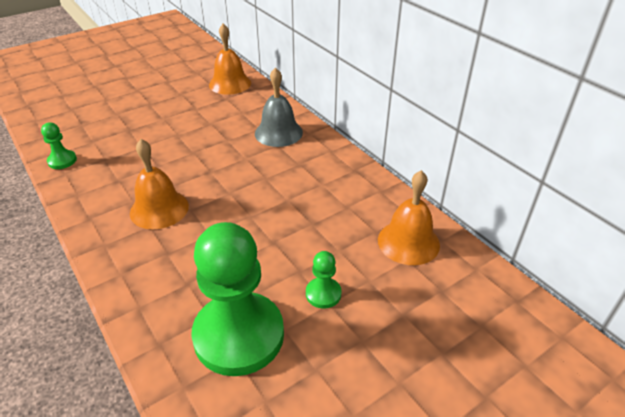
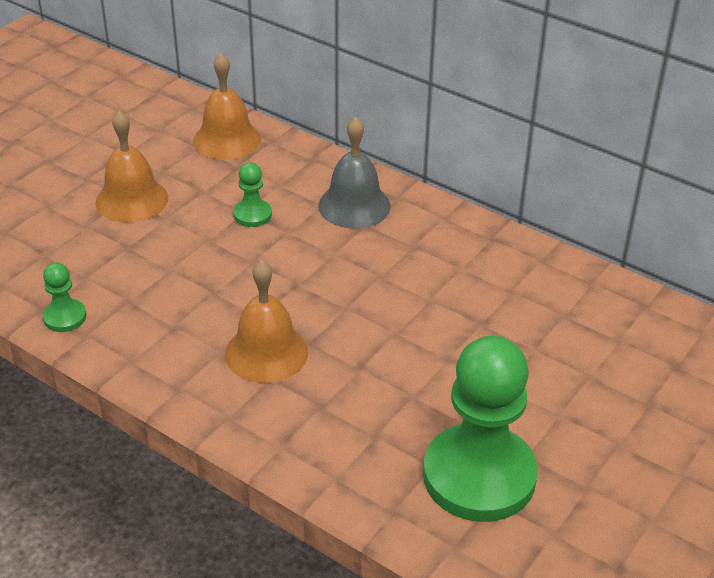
camera: 20 degrees left, 0 degrees up
green pawn [306,251,342,309] -> green pawn moved to [233,163,272,227]
orange bell [378,170,440,265] -> orange bell moved to [95,111,168,223]

